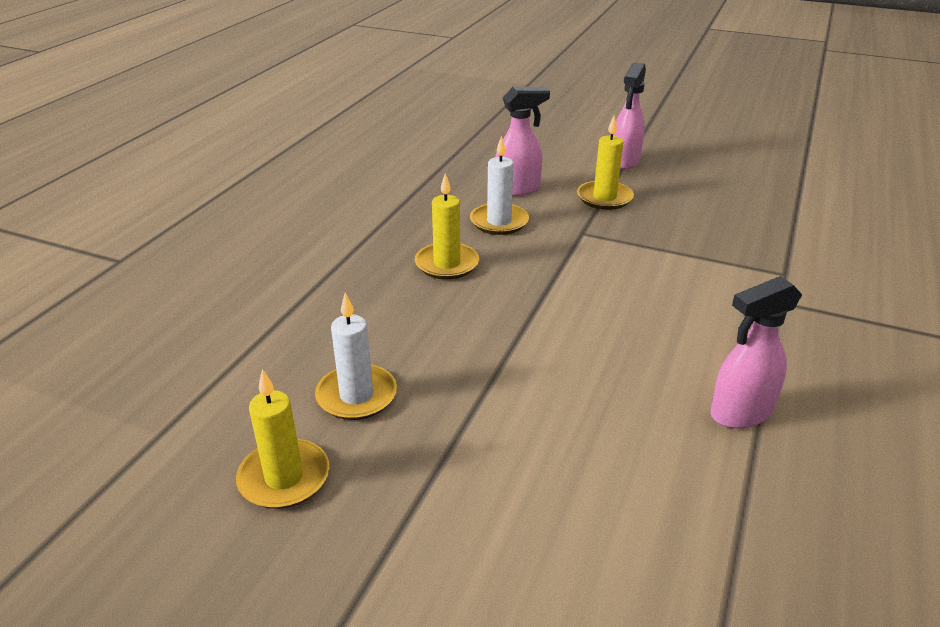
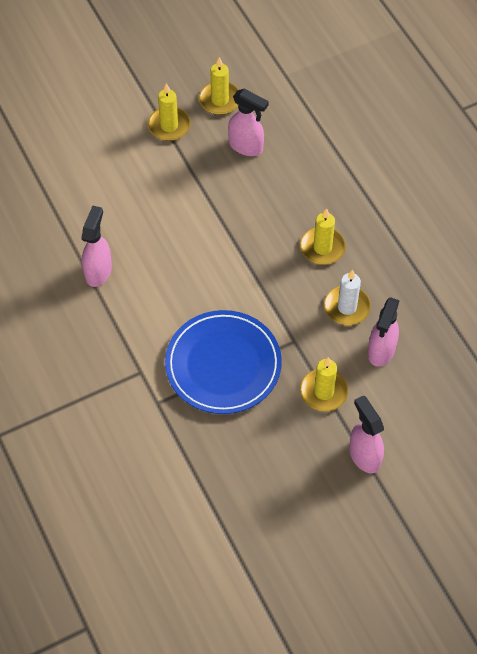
camera: 130 degrees right, 25 degrees up
white candle [315,293,397,420] -> pink spray bottle [228,89,269,156]
none -> yellow candle [148,83,191,141]
none -> blue plate [165,310,282,414]

